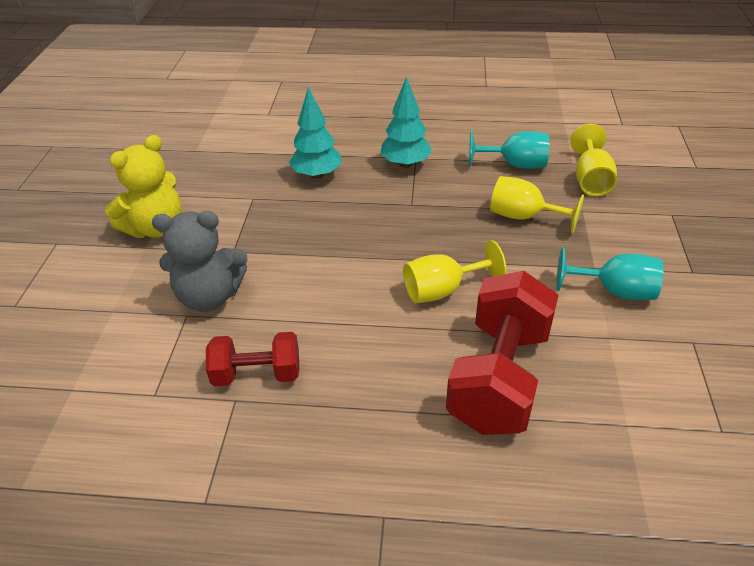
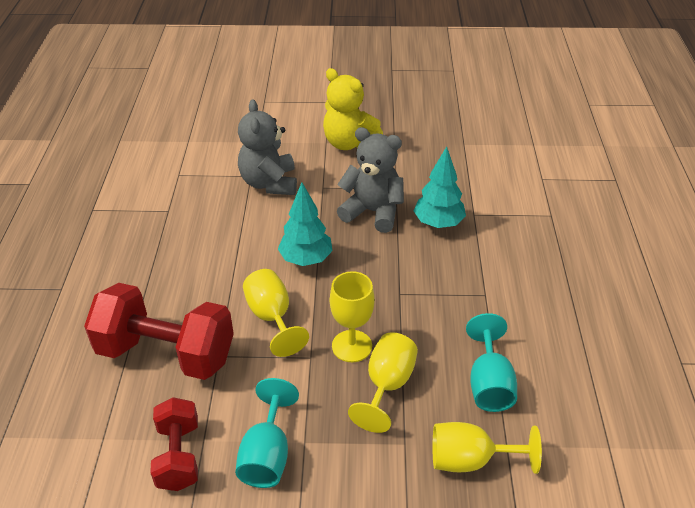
camera: 85 degrees right, 0 degrees up
red dumbbell [206,332,299,387] -> red dumbbell moved to [150,397,198,491]
turquoise tree [380,76,432,168] -> turquoise tree moved to [278,182,333,266]
none -> yellow goblet [330,271,374,362]
none -> grey teddy bear [337,127,404,233]

